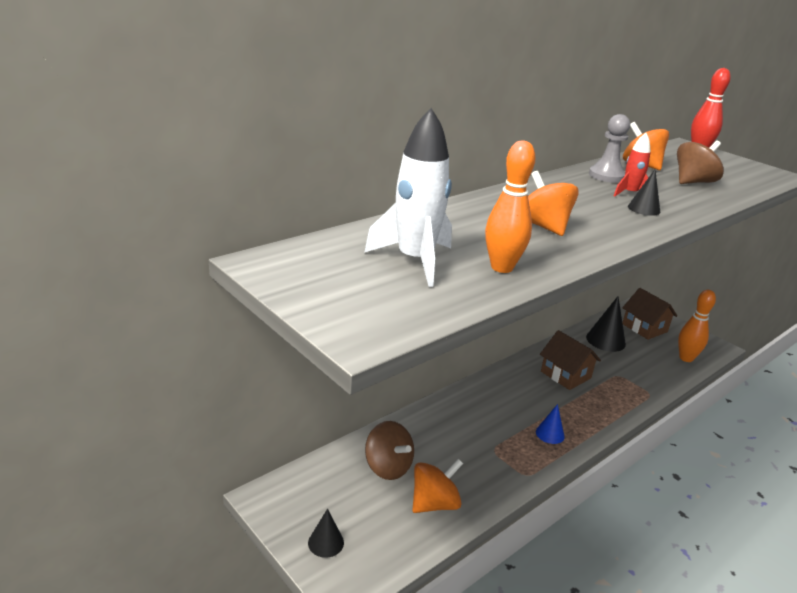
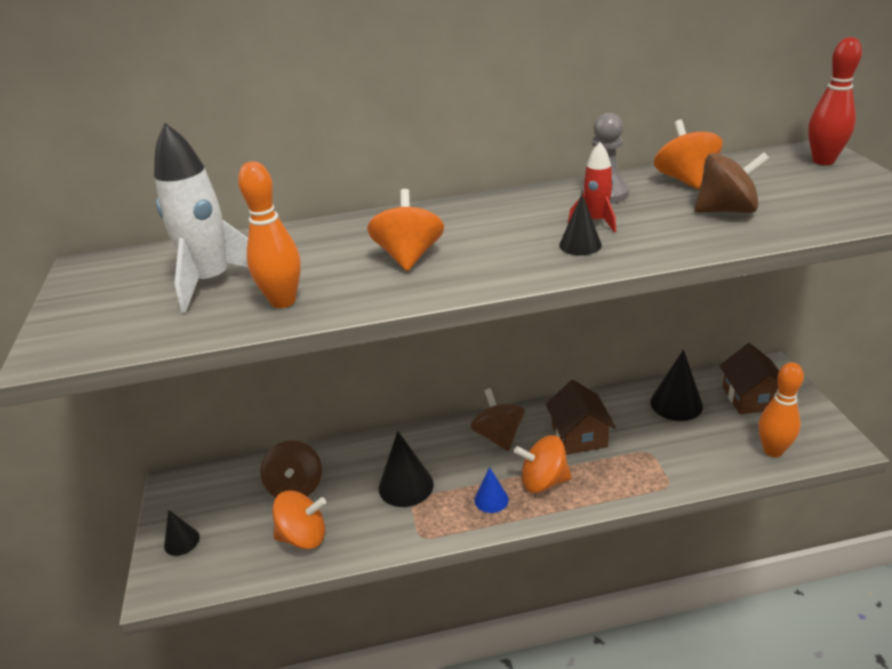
camera: 35 degrees right, 5 degrees up
none -> black cone [379,431,434,507]
none -> brown spinning top [470,388,525,451]
none -> orange spinning top [514,435,572,493]

